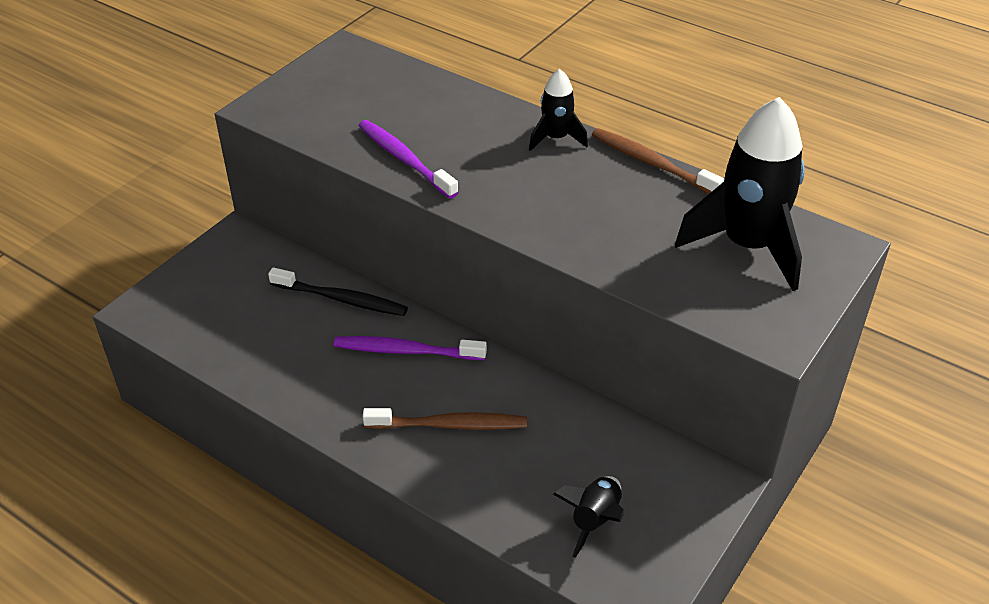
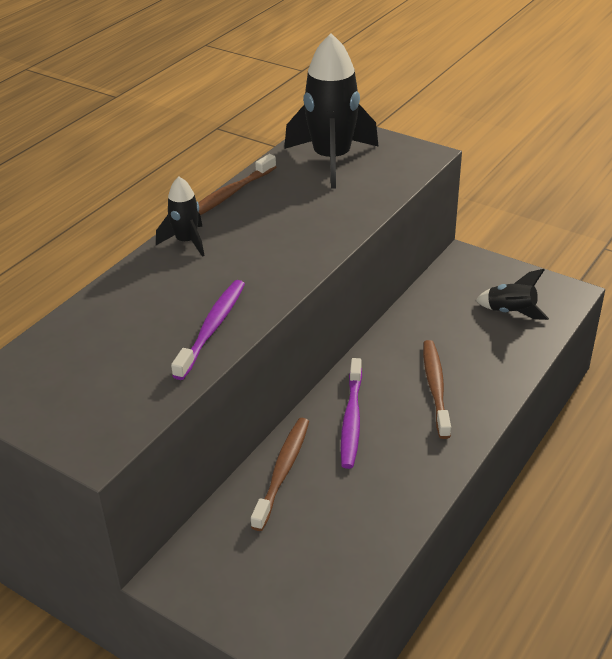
camera: 90 degrees left, 5 degrees down
black toothbrush [268,267,408,316] -> brown toothbrush [251,418,309,531]
purple toothbrush [358,120,459,199] -> purple toothbrush turned 150 degrees clockwise [171,280,245,380]

